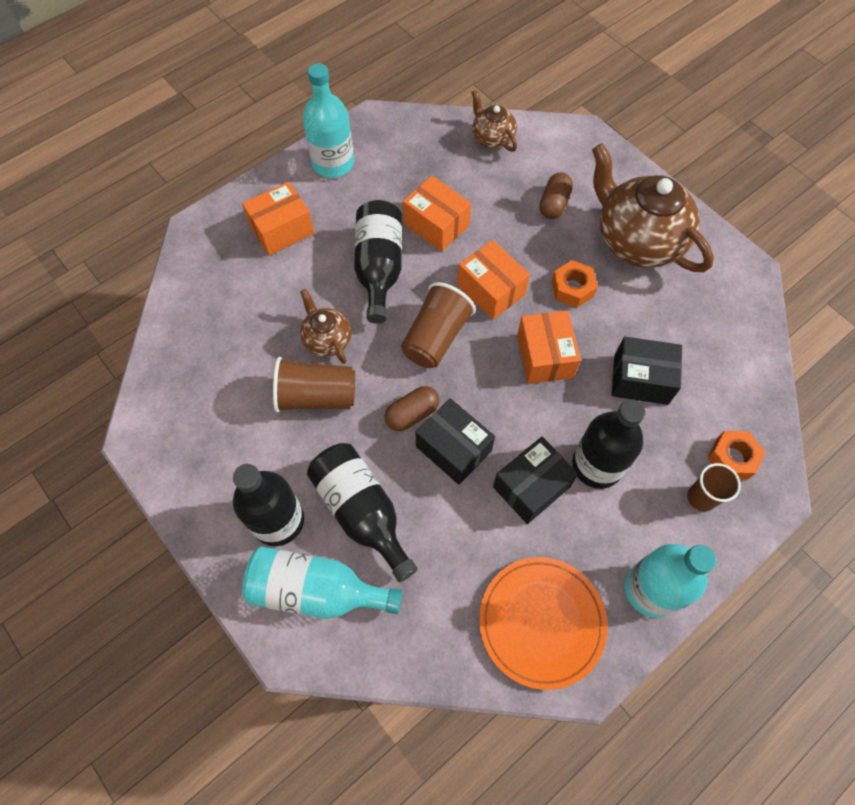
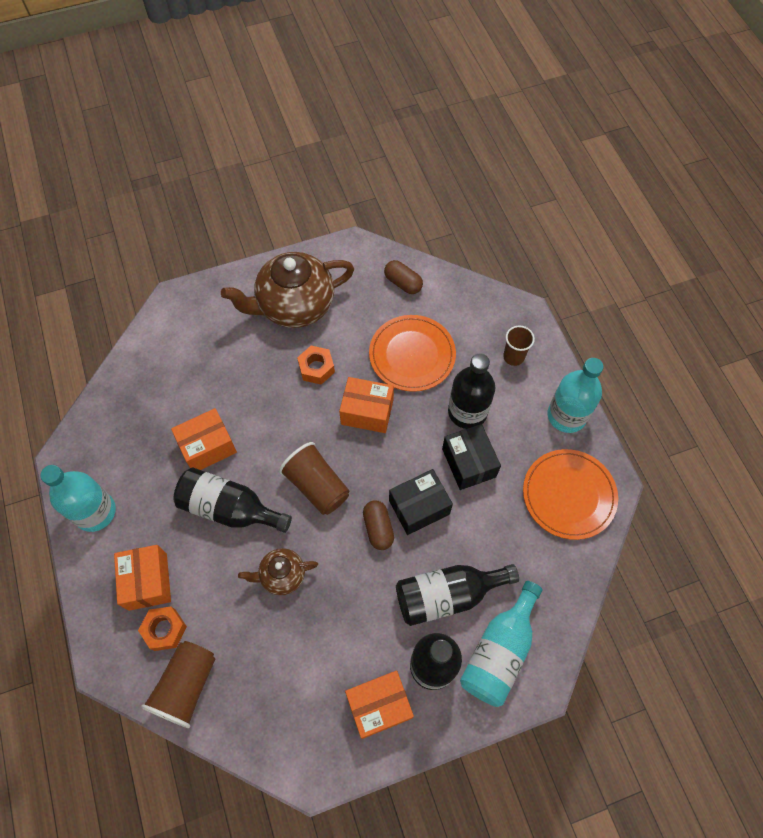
camera: 70 degrees left, 0 degrees up
brown cup [273,357,355,413] -> brown cup moved to [141,641,216,728]
orange box [457,240,530,320] -> orange box moved to [345,670,414,739]
brown teapot [471,90,517,152] -> none
brown capsule [539,173,573,219] -> brown capsule moved to [384,260,423,294]
black box [611,336,682,405] -> orange plate [369,315,456,392]
orange nut [707,431,766,479] -> orange nut moved to [138,606,187,651]

